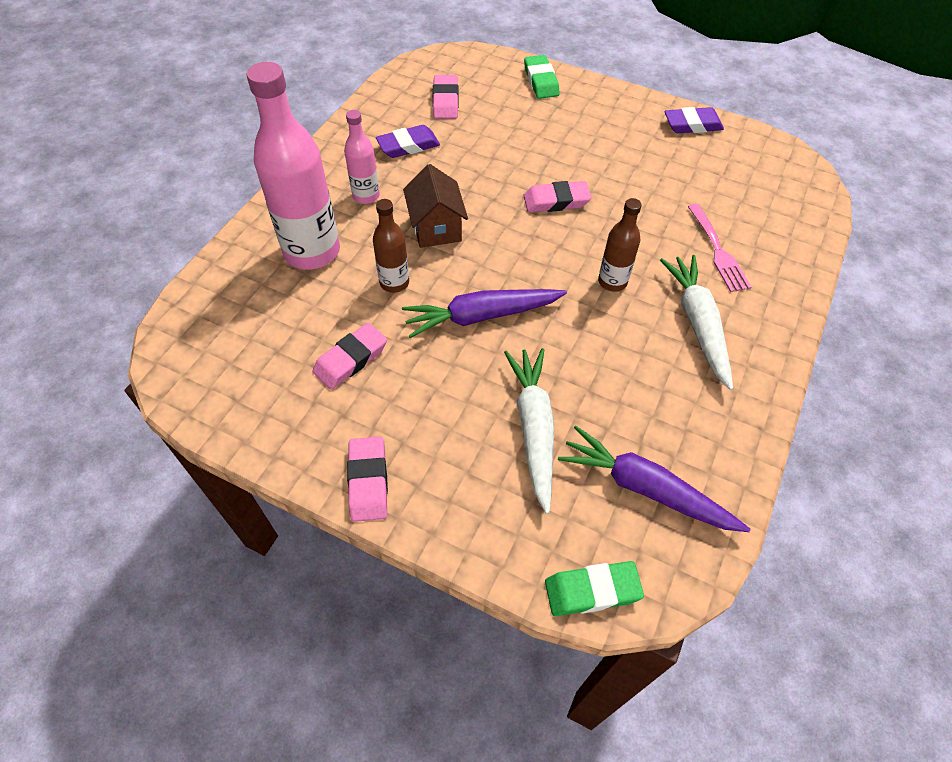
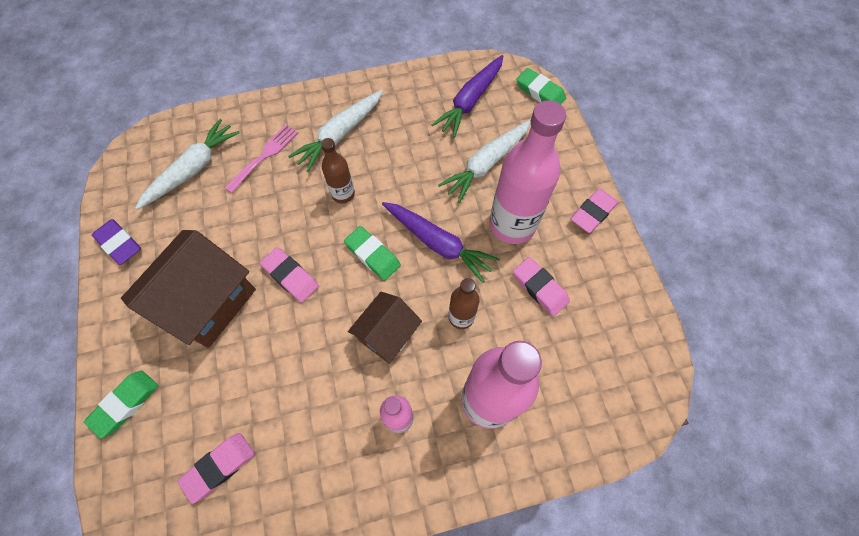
camera: 130 degrees left, 10 degrees up
pink eraser [312,323,387,390] -> pink eraser turned 45 degrees clockwise [513,257,570,316]
purple eraser [376,125,440,158] -> none
purple carrot [558,426,750,532] -> purple carrot turned 45 degrees clockwise [432,55,503,138]
none -> brown house [121,230,256,348]
none -> white carrot [135,119,240,210]
none -> green eraser [344,226,401,281]
none -> pink bottle [490,100,566,244]

